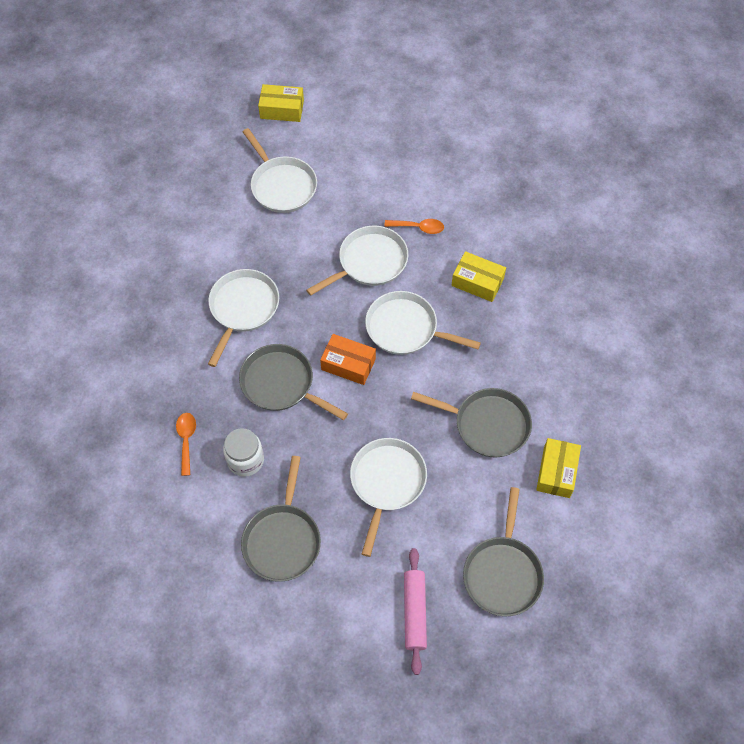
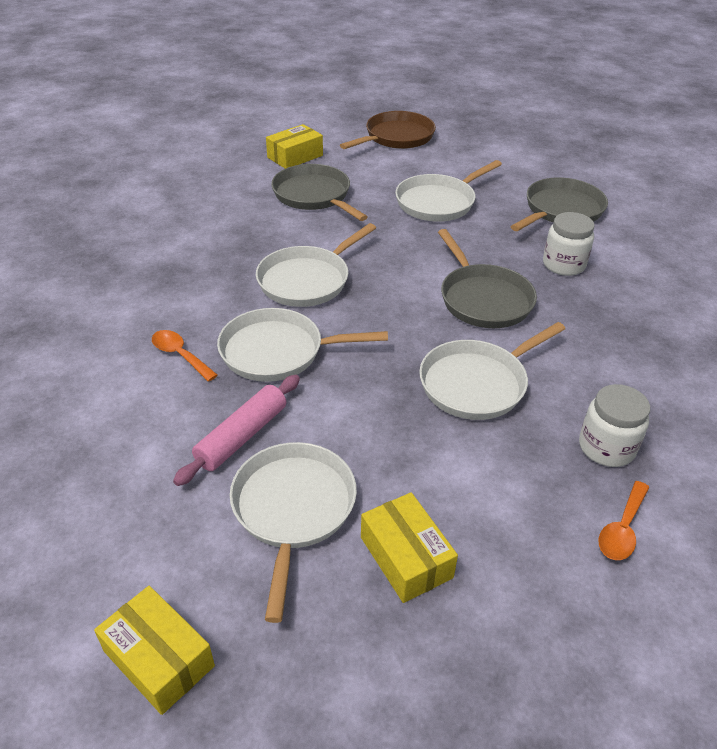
camera: 145 degrees left, 20 degrees down
orange spoon [176,413,196,476] -> orange spoon moved to [599,481,650,560]
orange box [320,334,376,385] -> none
white pan [365,291,481,355] -> white pan turned 75 degrees clockwise [256,223,376,307]
pink rolling pin [404,548,427,675] -> pink rolling pin moved to [173,375,300,486]
yellow box [452,251,506,302] -> yellow box moved to [361,492,458,603]
grey pan [463,487,544,616] -> brown pan [340,111,436,149]
none -> white jar [579,384,650,467]

